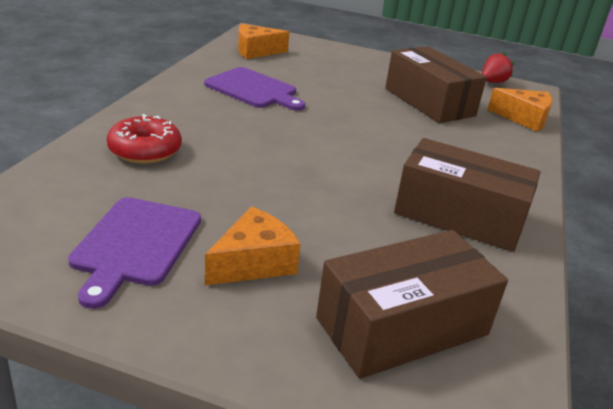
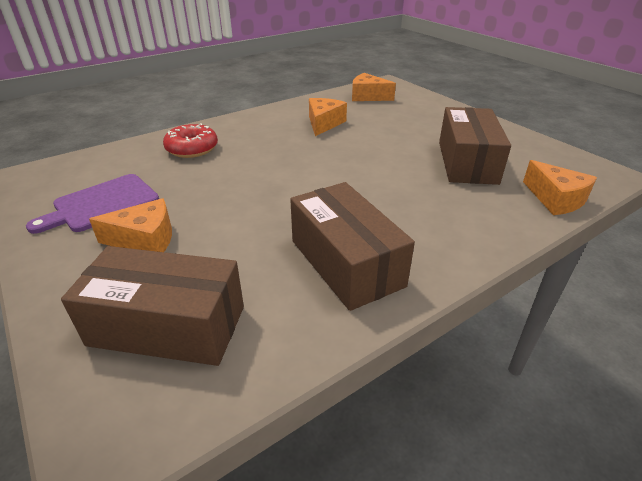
camera: 40 degrees right, 5 degrees up
purple cutting board [204,67,305,111] -> orange cheese [309,98,347,136]
red strawberry [482,53,514,83] -> none

